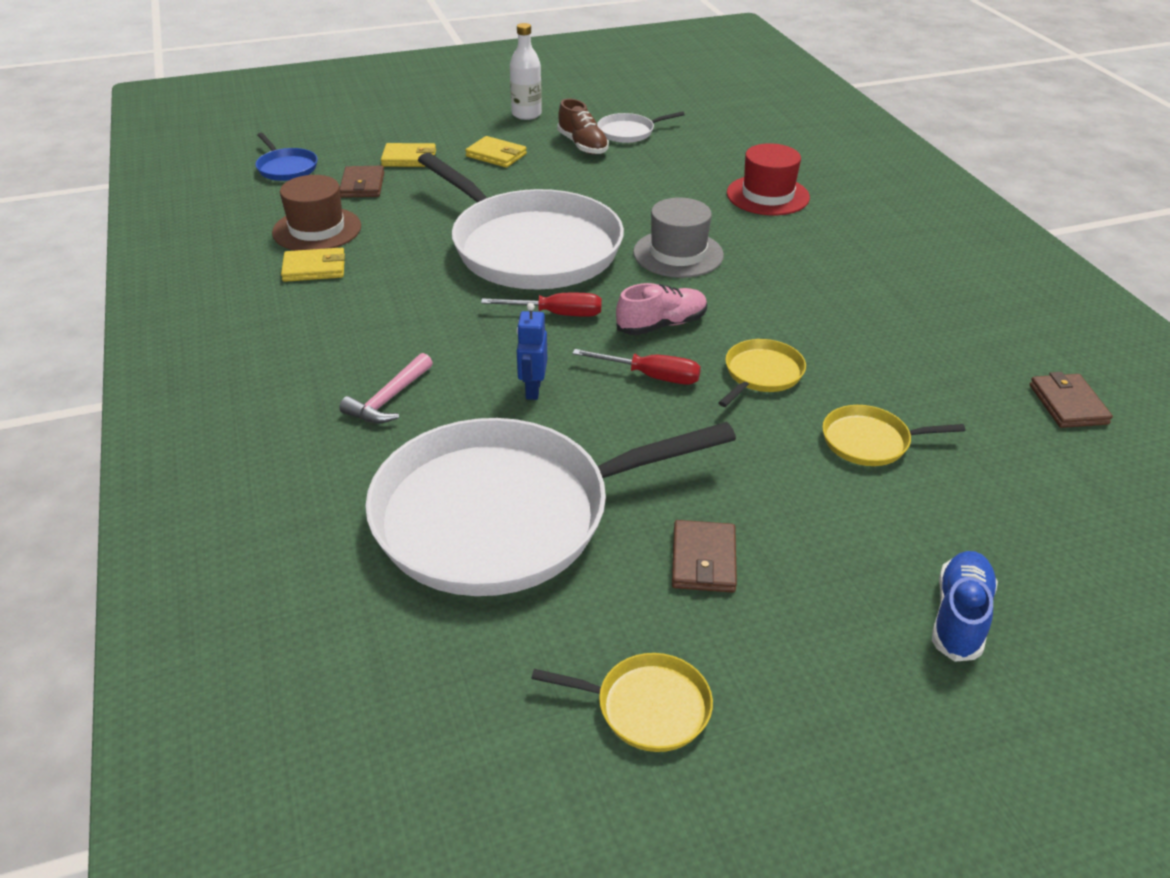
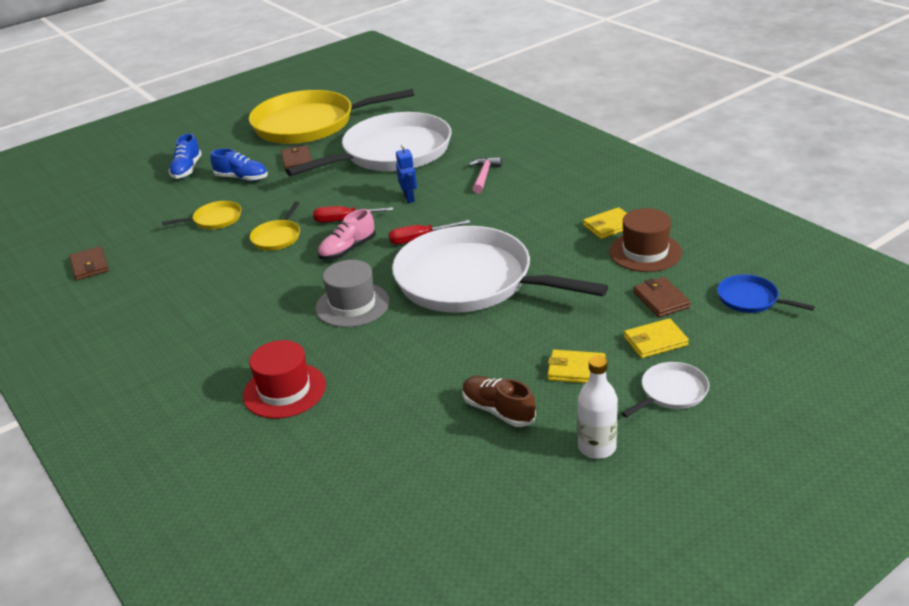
camera: 165 degrees right, 5 degrees down
yellow pan [531,653,713,752] -> yellow pan [249,89,414,144], size x2.48
white pan [597,111,685,143] -> white pan moved to [622,362,709,418]
none -> blue shoe [210,148,268,181]

